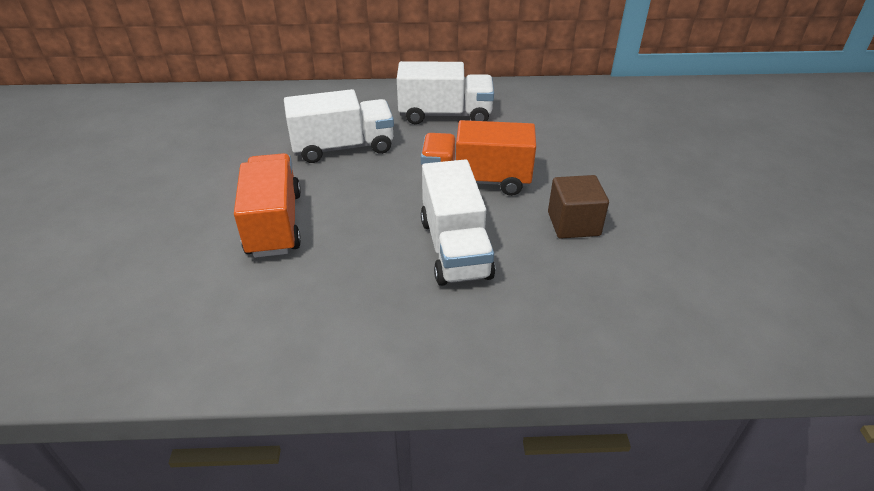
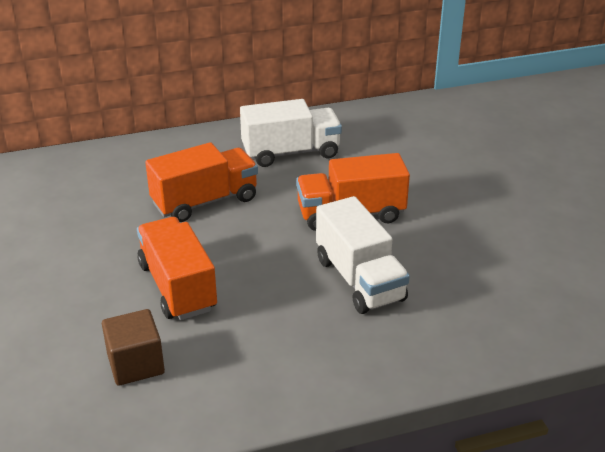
camera: 15 degrees left, 5 degrees down
white truck [284,89,394,163] -> orange truck [145,142,258,222]
brown cube [548,175,609,239] -> brown cube moved to [102,309,165,386]

